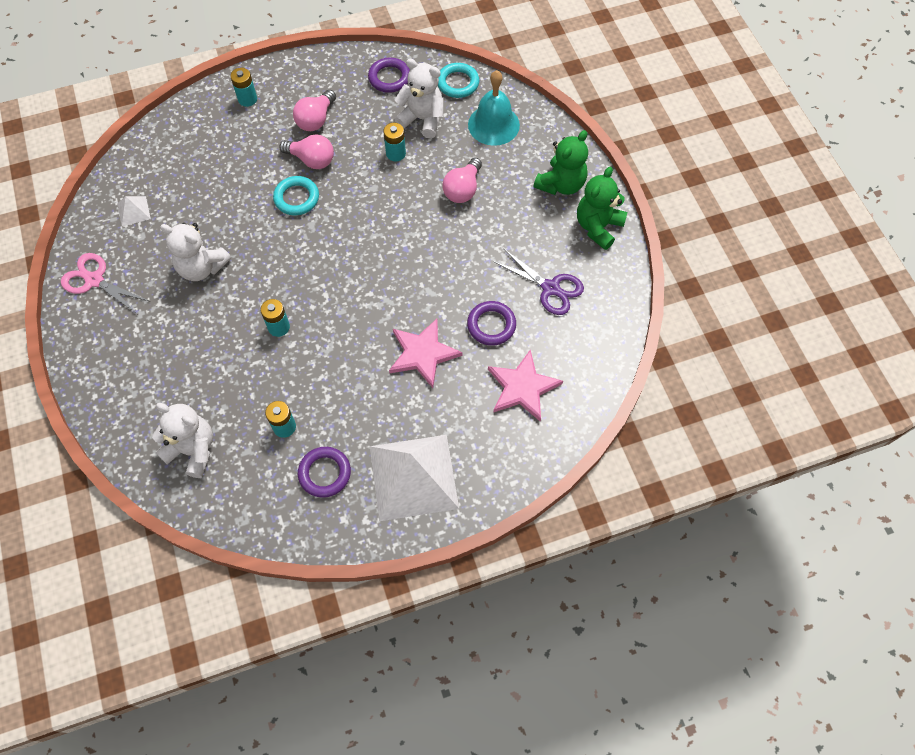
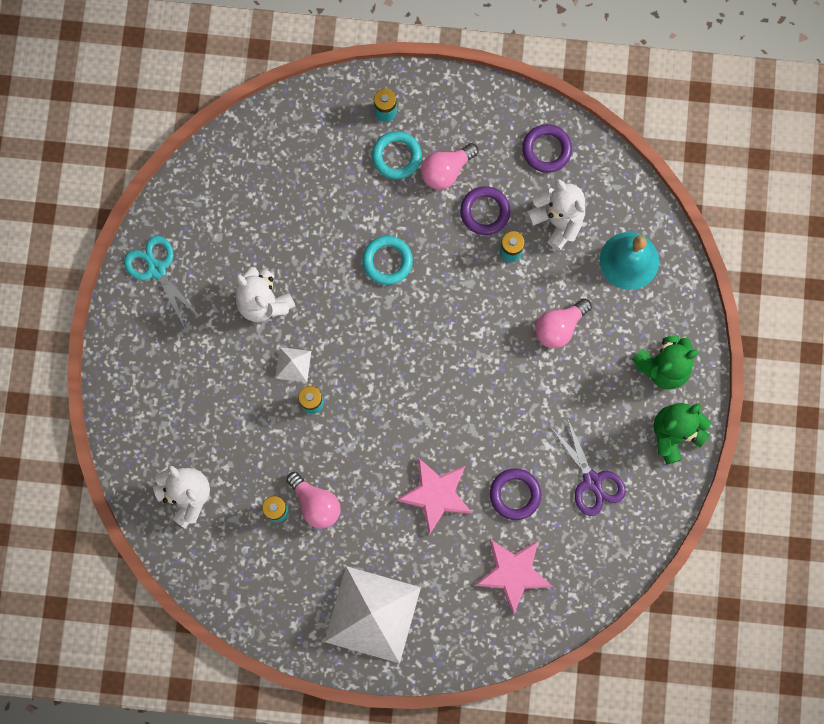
camera: 25 degrees right, 15 degrees up
pink scissors [61,253,149,314] -> turquoise scissors [124,236,200,328]
white pyramid [117,196,151,226] -> white pyramid moved to [275,347,311,382]
pink light bulb [279,135,334,169] -> pink light bulb moved to [286,472,341,529]
purple ring [298,447,351,497] -> purple ring moved to [460,186,511,235]
turquoise ring [438,63,479,98] -> turquoise ring moved to [372,131,422,179]

